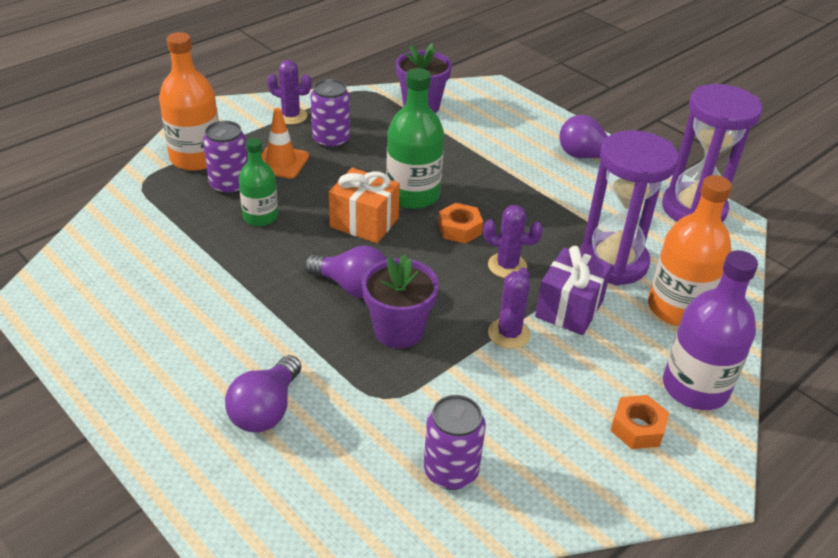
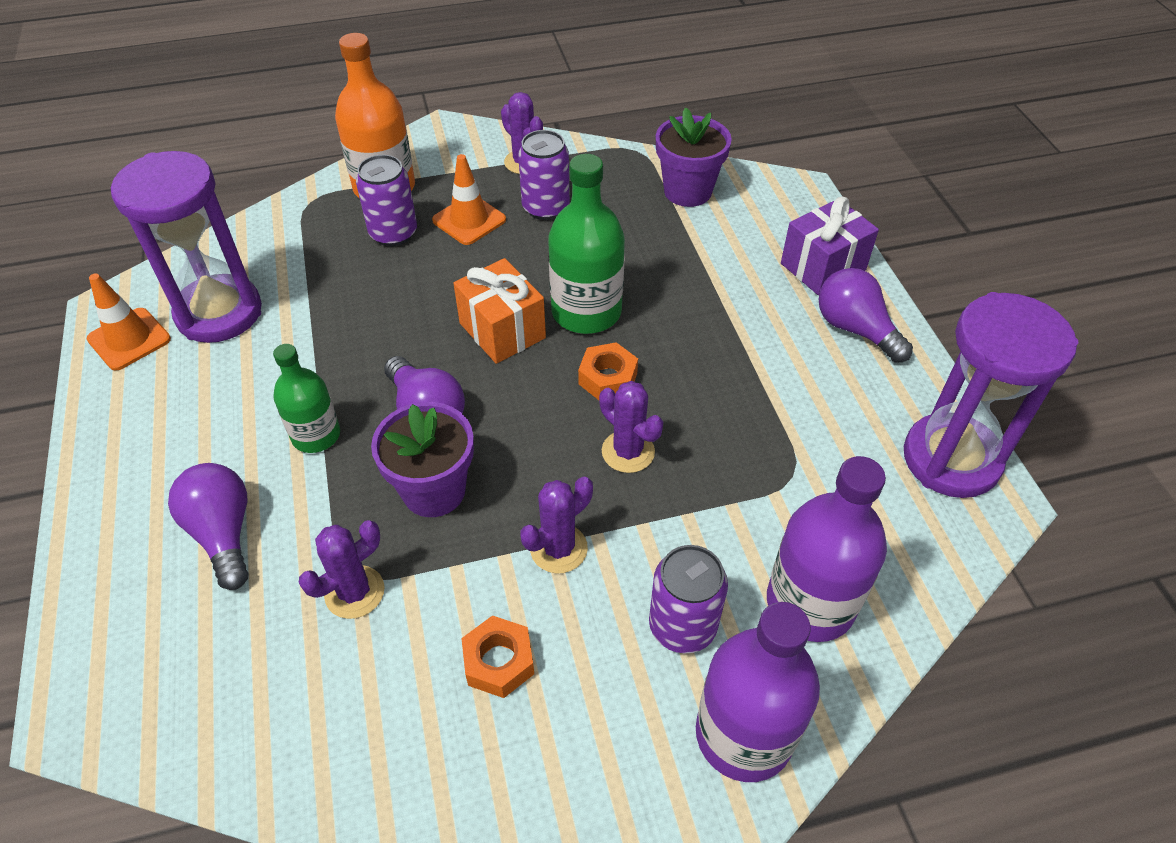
camera: 30 degrees right, 10 degrees up
purple light bulb [225,355,301,432] -> purple light bulb turned 105 degrees clockwise [168,463,248,590]
green bottle [239,138,278,226] -> green bottle moved to [273,344,340,453]
purple can [424,395,486,490] -> purple can moved to [649,545,728,654]
purple gift [535,246,612,335] -> purple gift moved to [781,197,879,295]
purple hourglass [580,130,679,286] -> purple hourglass moved to [111,151,262,343]
orange nut [610,395,669,449] -> orange nut moved to [461,615,534,698]
orange bottle [648,175,732,326] -> purple bottle [767,456,887,642]
none -> orange traffic cone [87,273,171,371]
none -> purple cactus [299,520,385,619]

